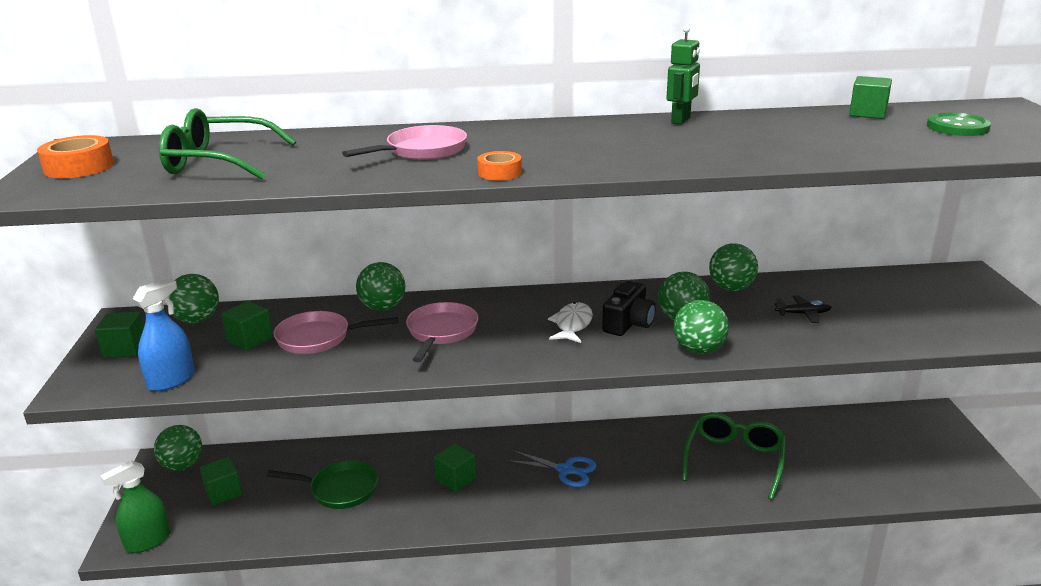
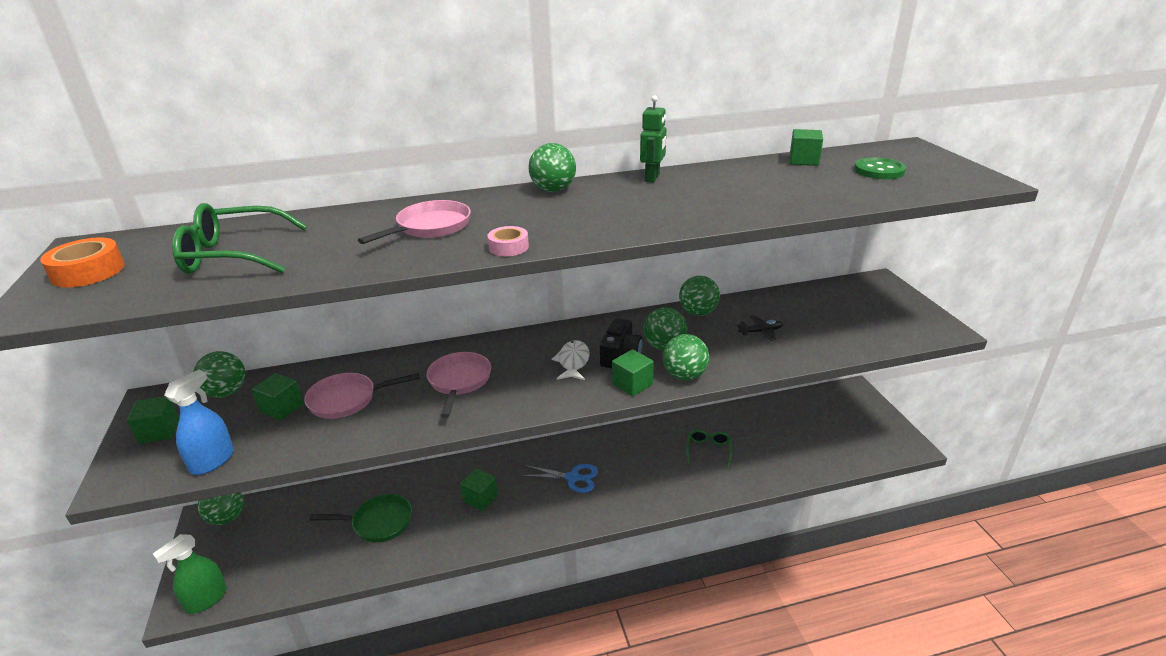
camera: 10 degrees left, 5 degrees up
green cube [200,457,242,506] -> green cube moved to [612,349,654,396]
green ball [356,262,406,311] -> green ball moved to [528,143,576,192]
orange tape [477,151,522,181] -> pink tape [487,226,529,256]
green glasses [682,412,786,500] -> green glasses [686,430,732,469], size x0.57

